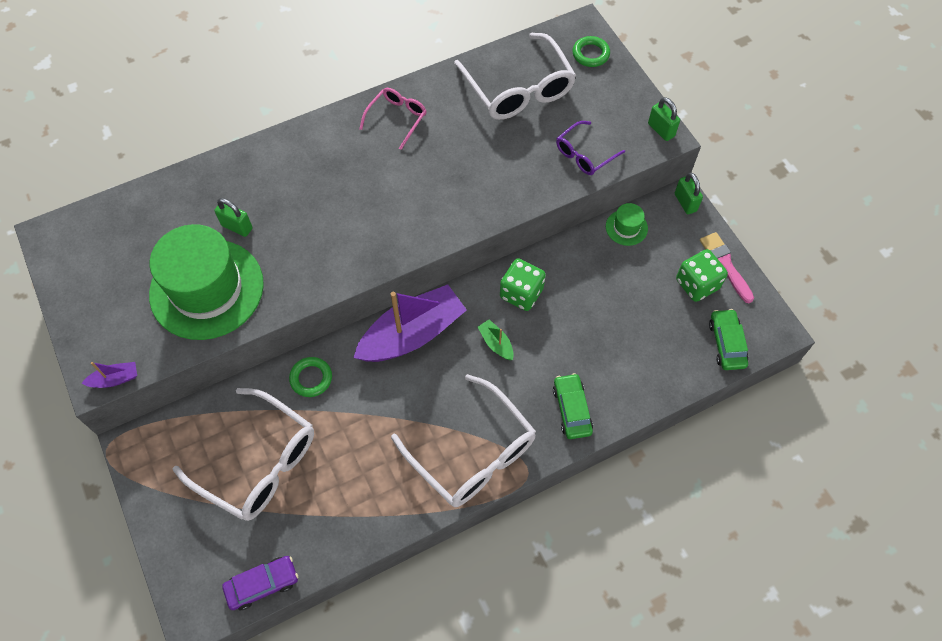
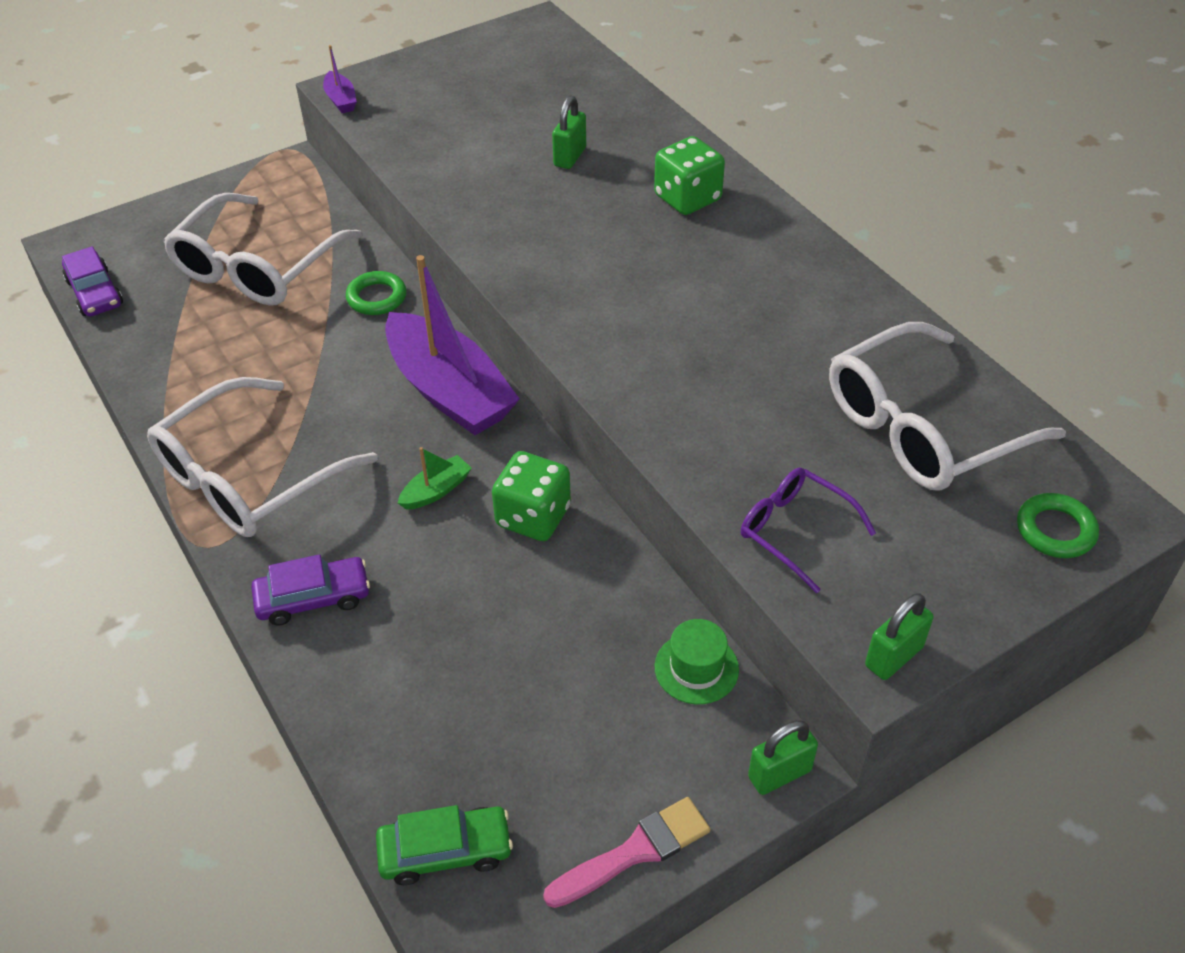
camera: 85 degrees right, 15 degrees down
green hat [149,224,264,340] -> none
pink glasses [359,88,426,150] -> none
green car [553,373,593,439] -> purple car [251,554,370,626]
green dice [676,249,728,302] -> green dice moved to [654,136,725,215]

